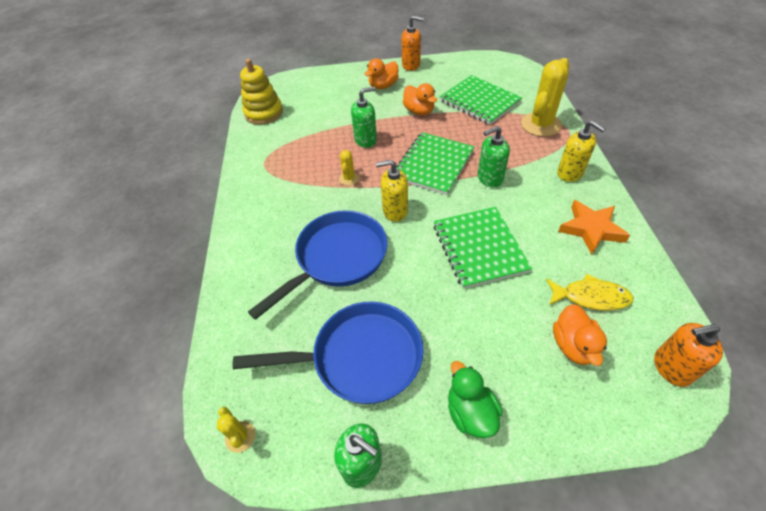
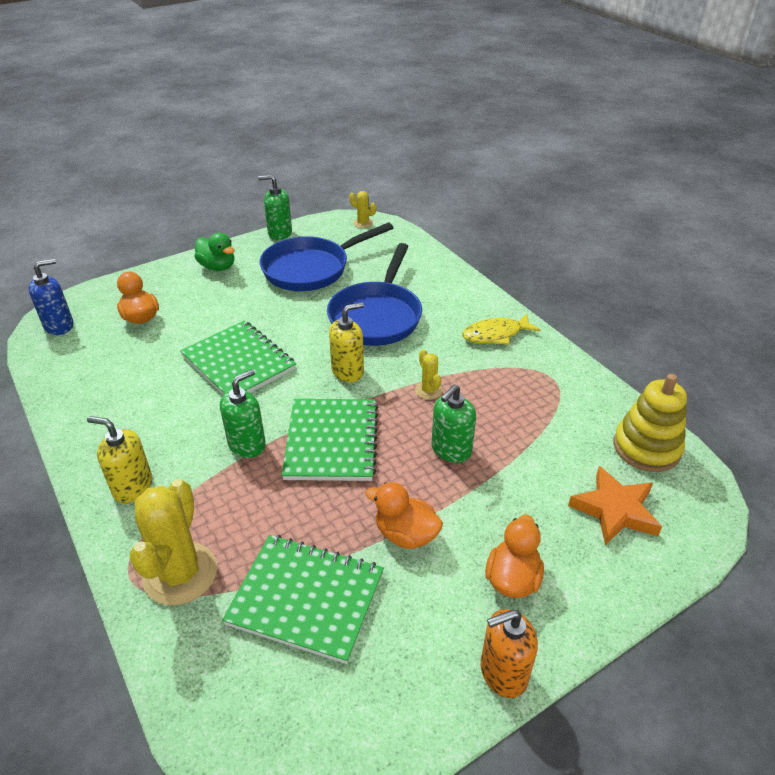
camera: 150 degrees right, 10 degrees down
yellow fish [546,274,634,310] -> yellow fish moved to [462,313,541,345]
orange star [558,200,630,255] -> orange star moved to [568,466,662,545]
orange soap dispenser [654,323,723,387] -> blue soap dispenser [28,259,74,335]

